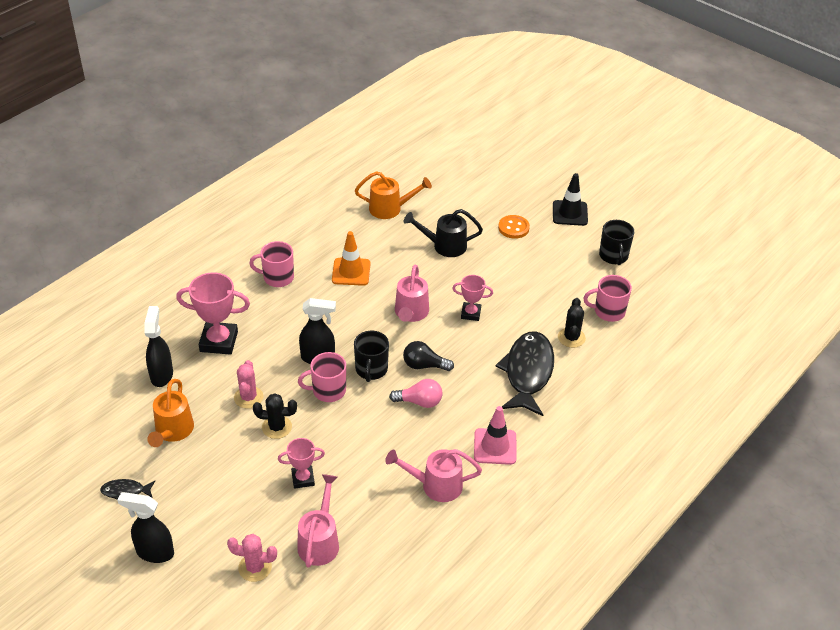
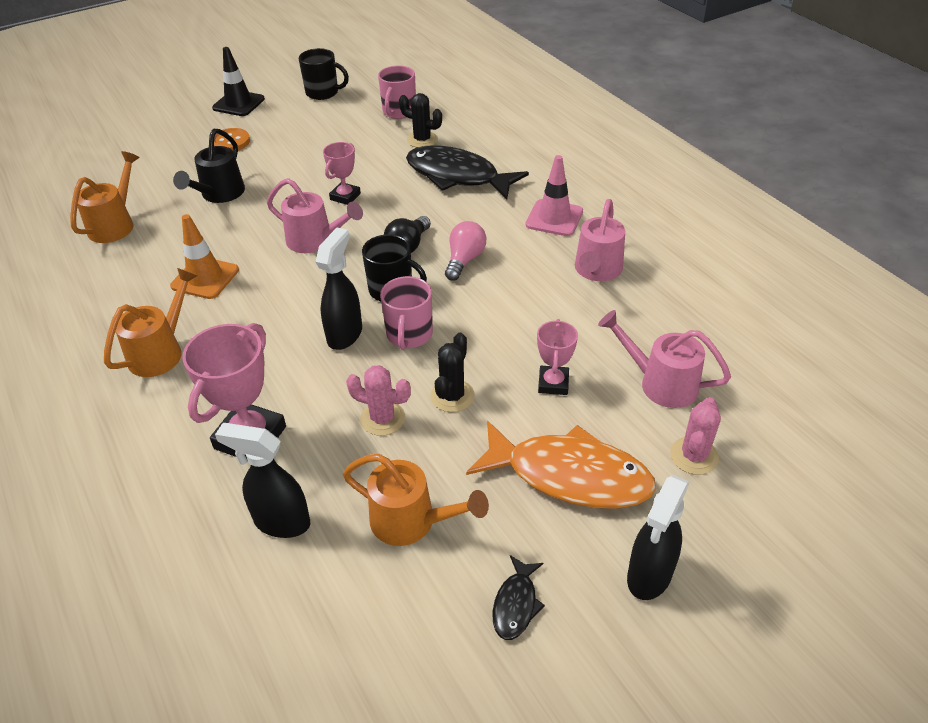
camera: 70 degrees left, 0 degrees up
pink mug [249,241,294,287] -> orange watering can [104,268,198,377]
none -> orange fish [466,421,656,509]

